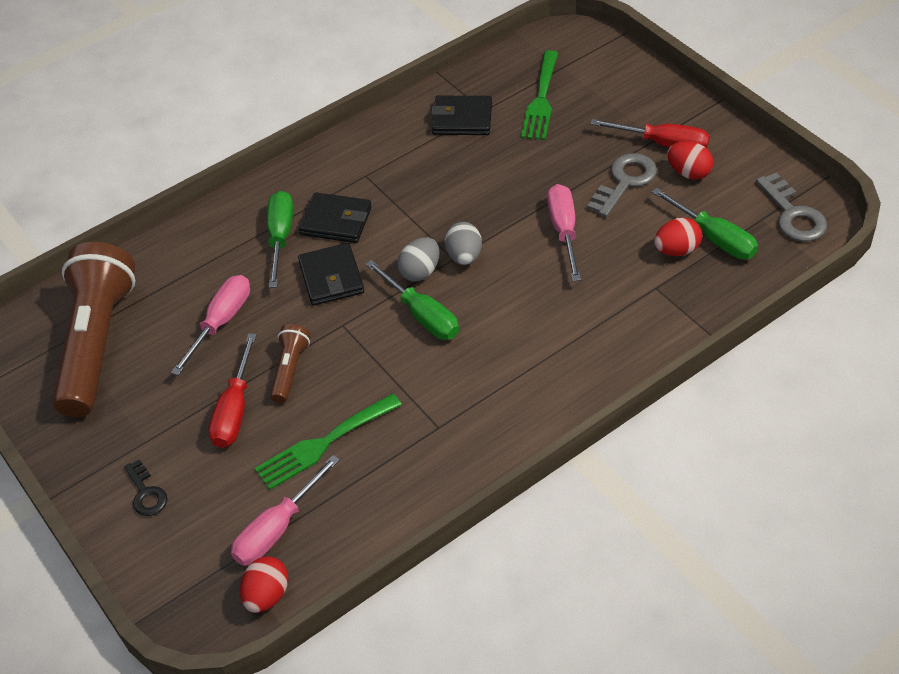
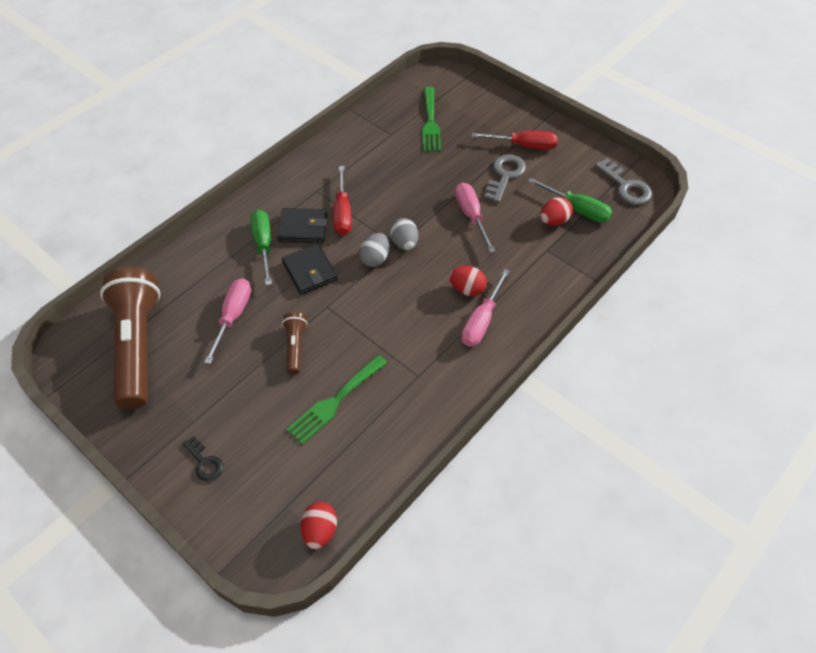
camera: 15 degrees left, 5 degrees up
red screwdriver [209,333,257,448] -> red screwdriver moved to [333,166,352,236]
pink screwdriver [231,455,340,566] -> pink screwdriver moved to [461,269,510,347]
green screwdriver [365,260,459,340] -> none
black wallet [431,96,492,135] -> none
red egg [667,141,713,180] -> red egg moved to [449,266,487,296]

